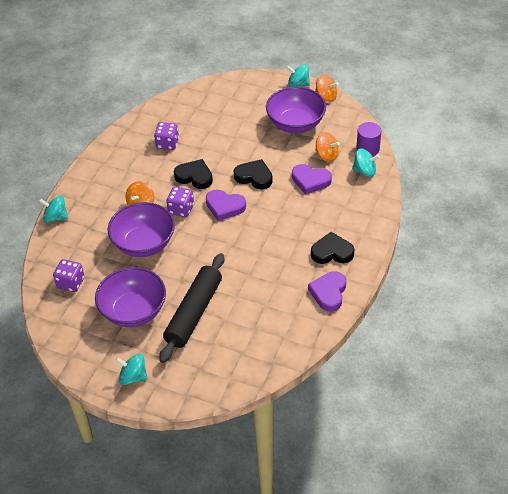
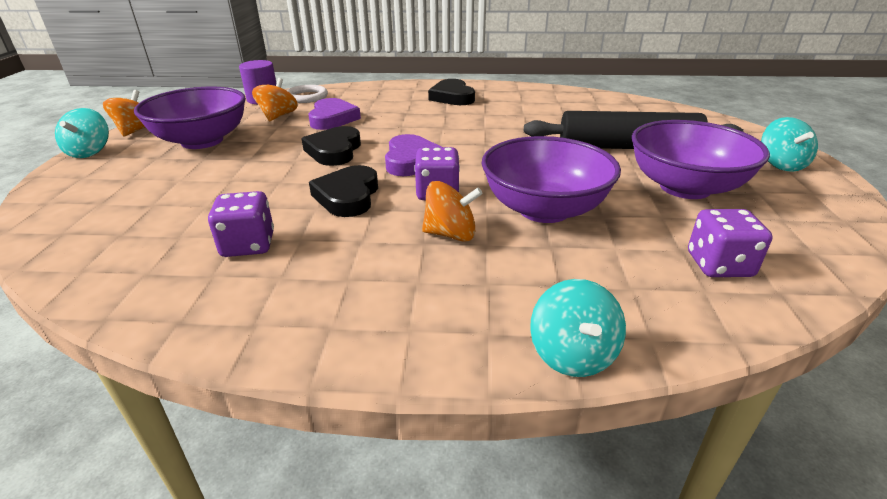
camera: 110 degrees left, 15 degrees down
purple heart [308,272,346,311] -> none
turquoise spinning top [352,148,380,177] -> white ring [287,85,328,103]

